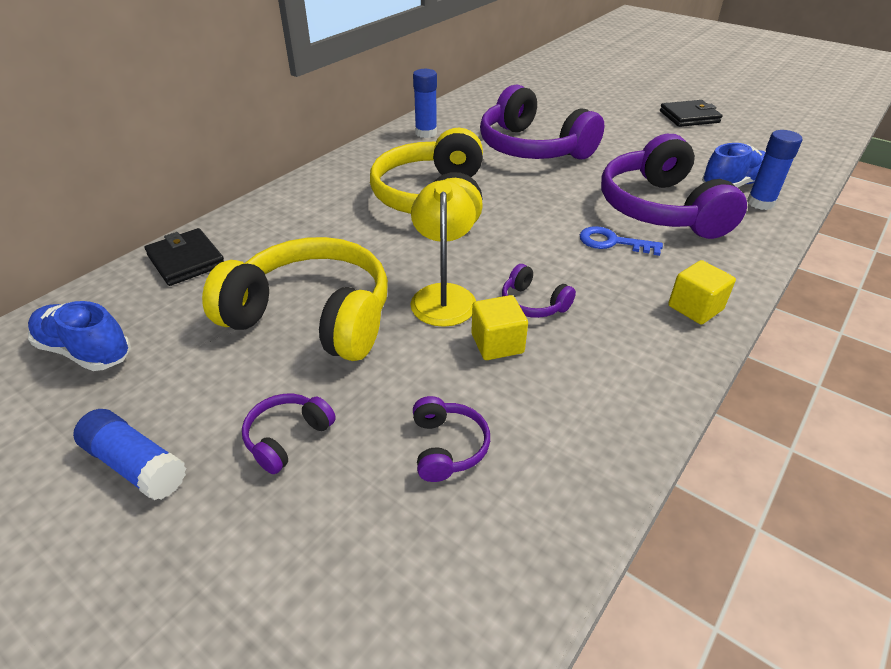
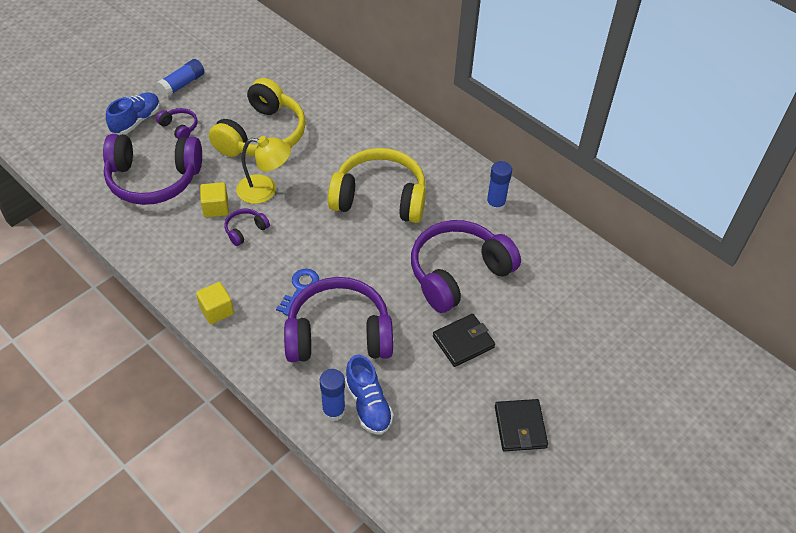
camera: 95 degrees right, 10 degrees up
blue shoe [28,301,131,371] -> blue shoe moved to [106,92,160,135]
black wallet [145,228,224,286] -> black wallet moved to [433,314,495,367]
purple headphones [413,396,490,482] -> purple headphones [103,134,202,205], size x2.35

